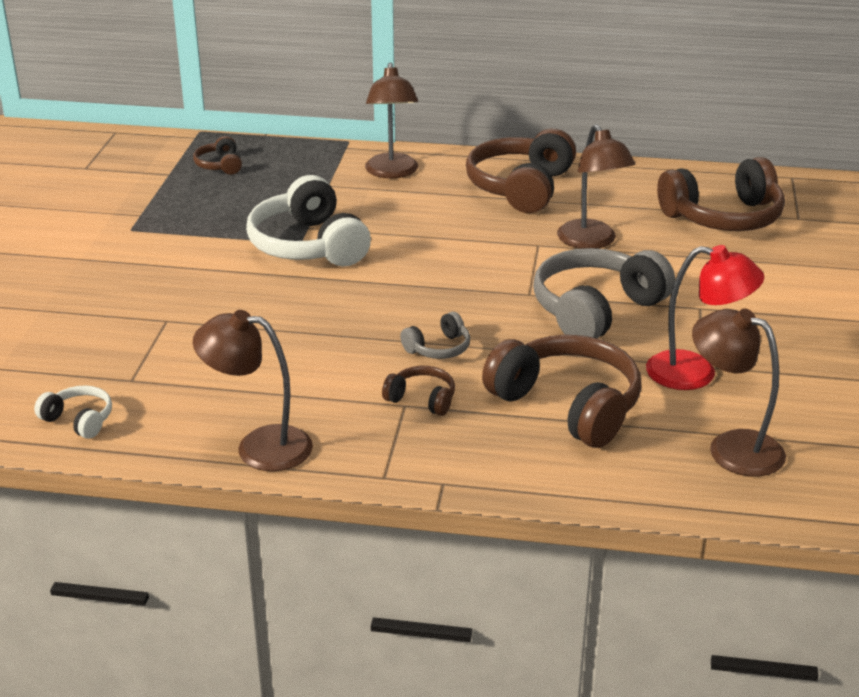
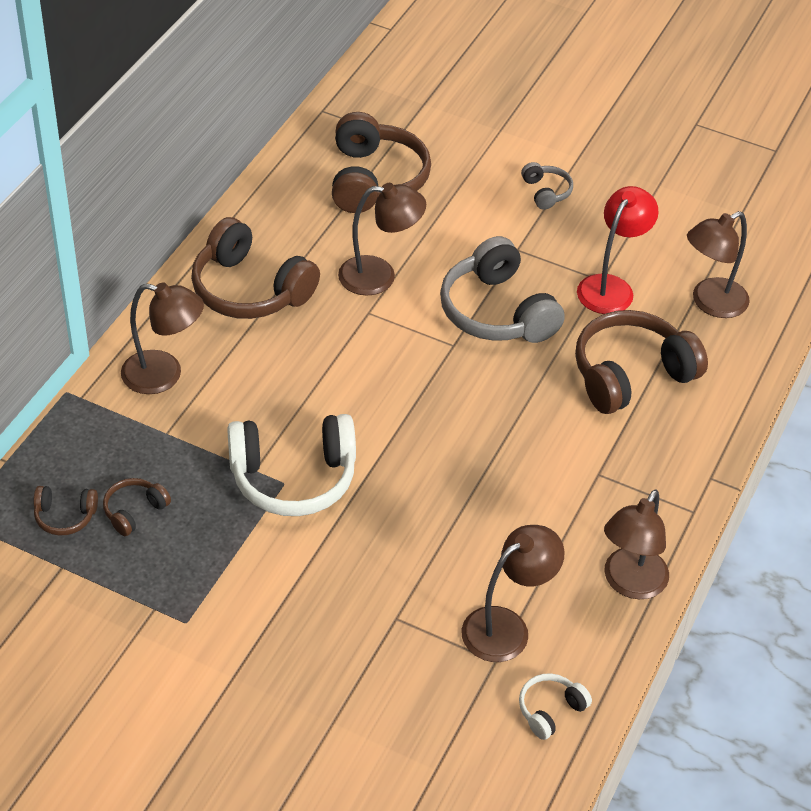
camera: 75 degrees left, 15 degrees up
brown headphones [382,366,455,416] -> brown headphones moved to [103,478,171,536]
grey headphones [400,312,470,359] -> grey headphones moved to [521,162,573,210]
none -> brown lamp [462,525,565,662]

